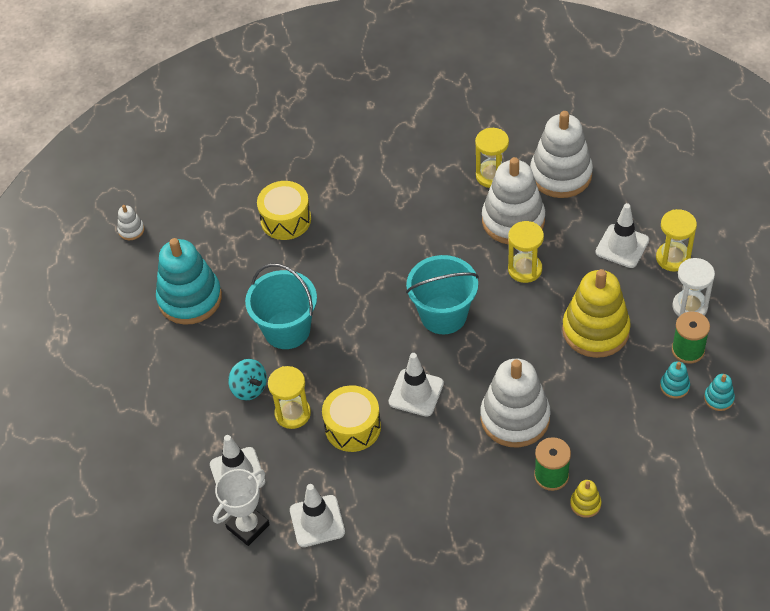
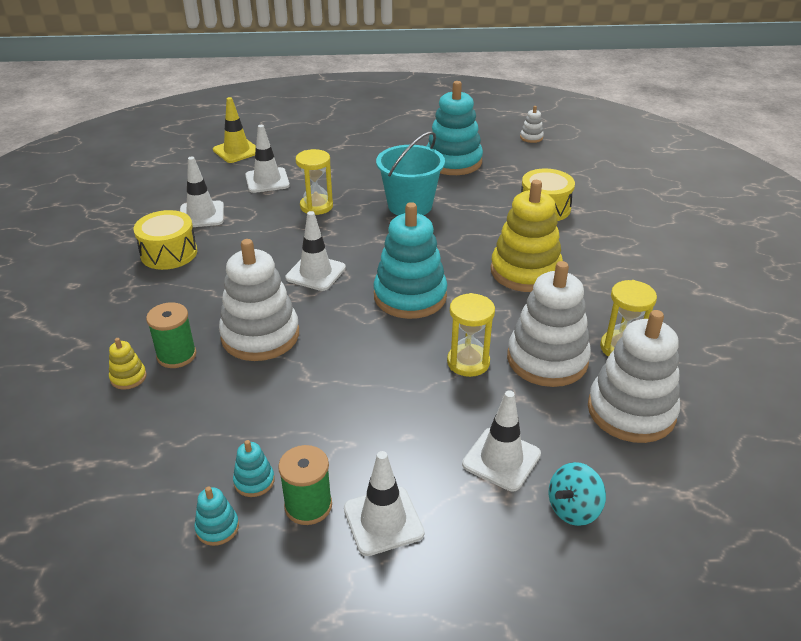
camera: 90 degrees right, 15 degrees down
white trophy [213,469,270,546] -> none
turquoise spinning top [228,359,267,400] -> turquoise spinning top moved to [549,462,606,526]
yellow drum [322,385,381,452] -> yellow drum moved to [134,210,197,270]
turquoise bucket [406,255,479,334] -> turquoise stacking toy [373,202,447,319]
yellow stacking toy [562,269,631,358] -> yellow stacking toy moved to [491,180,563,292]
yellow hourglass [656,209,697,271] -> none
white hourglass [672,258,715,316] -> white traffic cone [344,451,425,556]
none -> yellow traffic cone [213,97,256,163]

